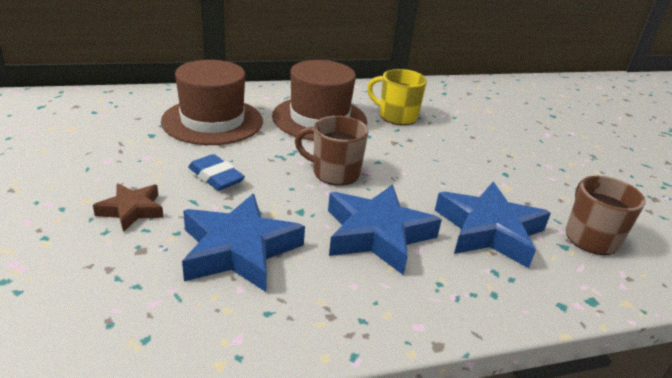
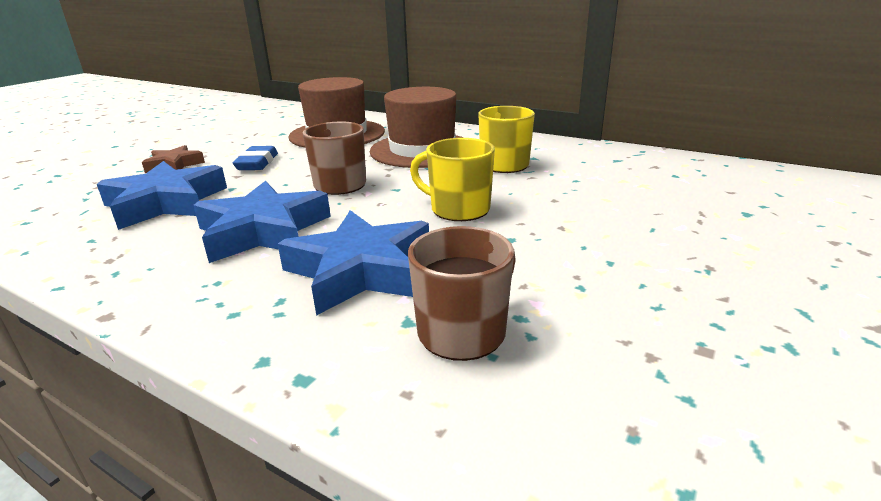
camera: 50 degrees right, 5 degrees down
none -> yellow mug [410,138,495,221]

